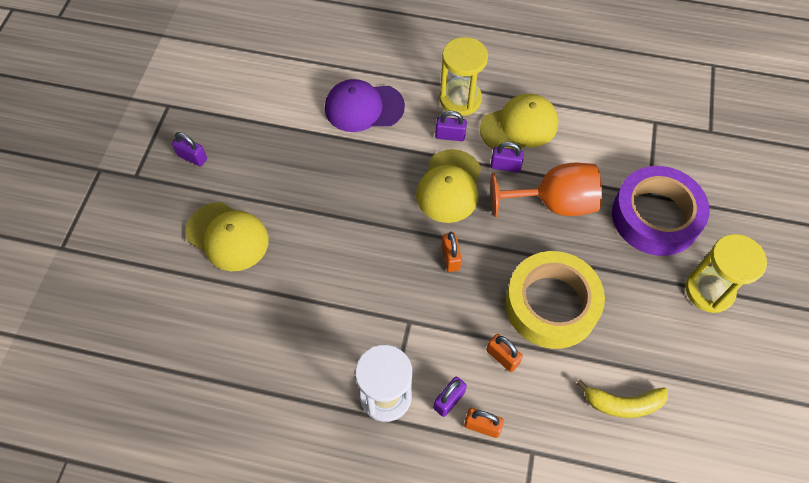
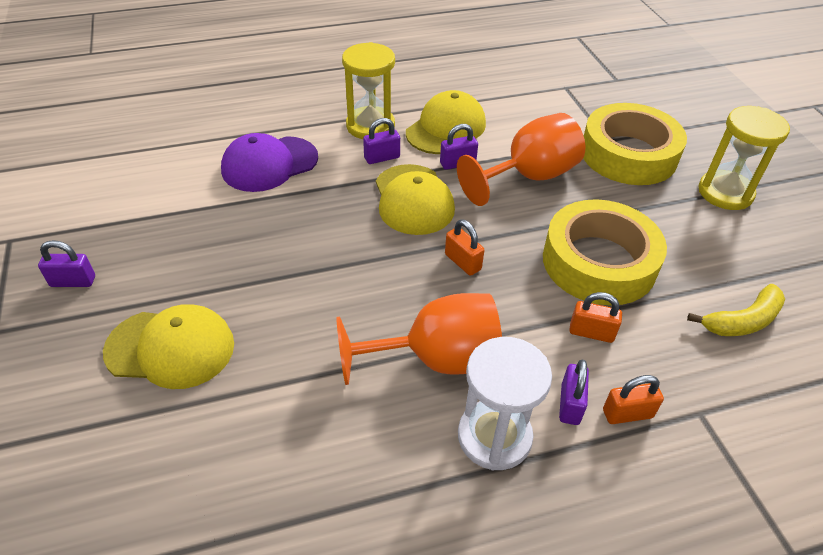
camera: 30 degrees left, 15 degrees down
purple tape [612,166,710,256] -> yellow tape [583,103,687,185]
none -> orange goblet [336,293,502,385]

